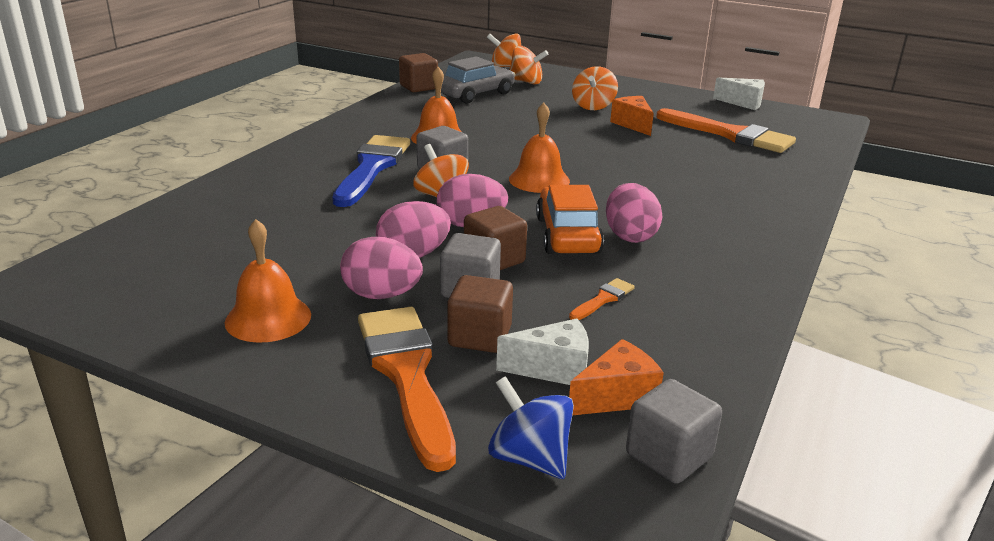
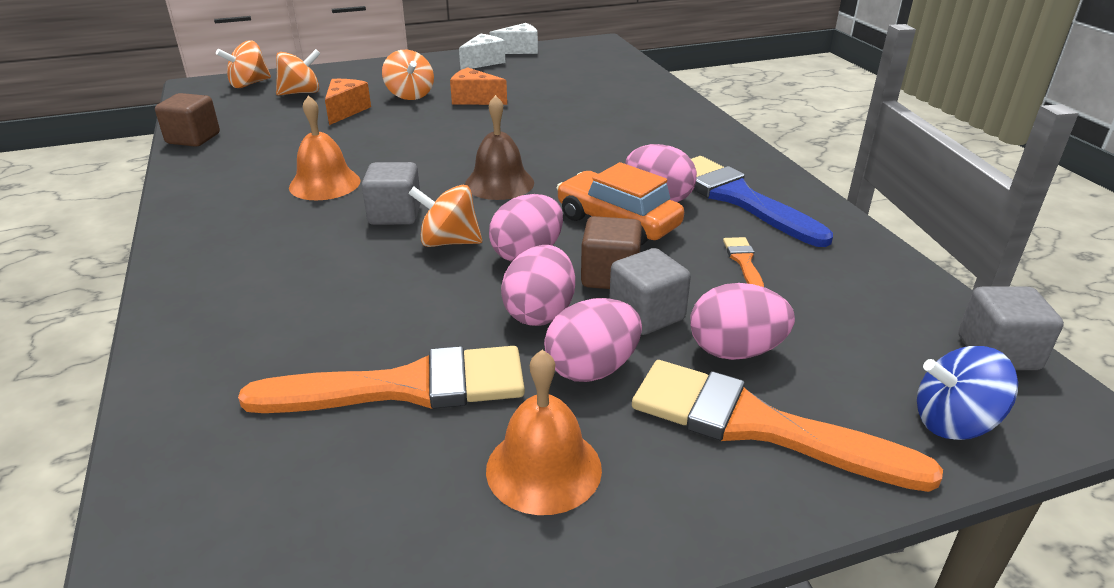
camera: 45 degrees left, 5 degrees up
blue brush [332,135,410,207] -> blue brush moved to [691,156,833,247]
grey car [441,56,515,103] -> none
brown cube [447,275,513,353] -> pink egg [690,283,795,360]
white cheese [496,318,589,385] -> white cheese moved to [459,33,505,70]
orange bell [509,102,570,193] -> brown bell [465,95,534,200]
orange cheese [569,339,664,415] -> orange cheese moved to [325,79,371,125]
orange brush [656,108,796,153] -> orange brush moved to [238,346,525,413]

